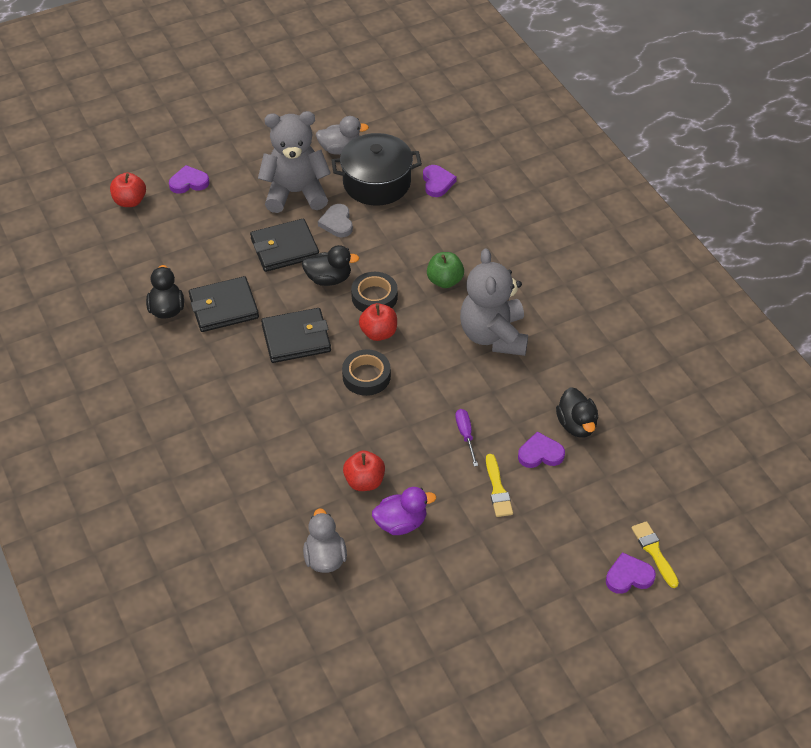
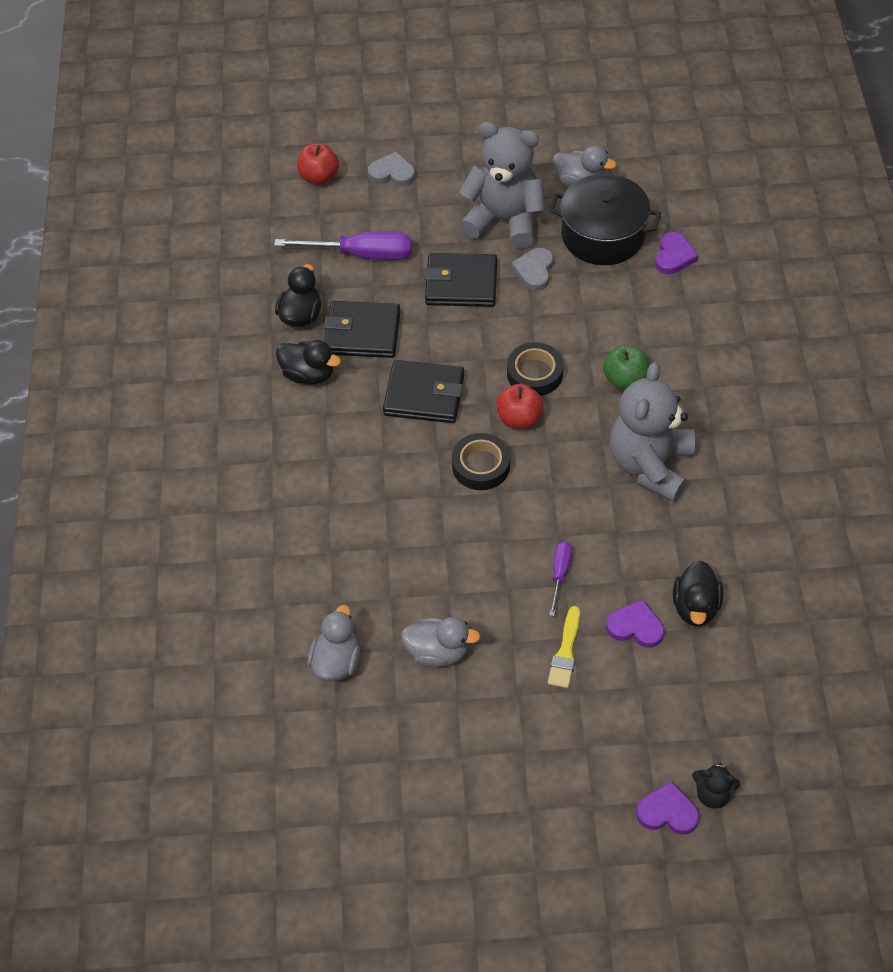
camera: 25 degrees right, 5 degrees up
purple heart [169,165,209,194] -> grey heart [368,152,415,186]
black duck [302,245,359,286] -> black duck moved to [276,340,341,385]
red apple [343,450,385,491] -> none
purple duck [372,487,436,535] -> grey duck [401,617,480,667]
yellow brush [632,521,679,588] -> black teddy bear [692,763,740,808]
none -> purple screwdriver [274,231,412,260]

